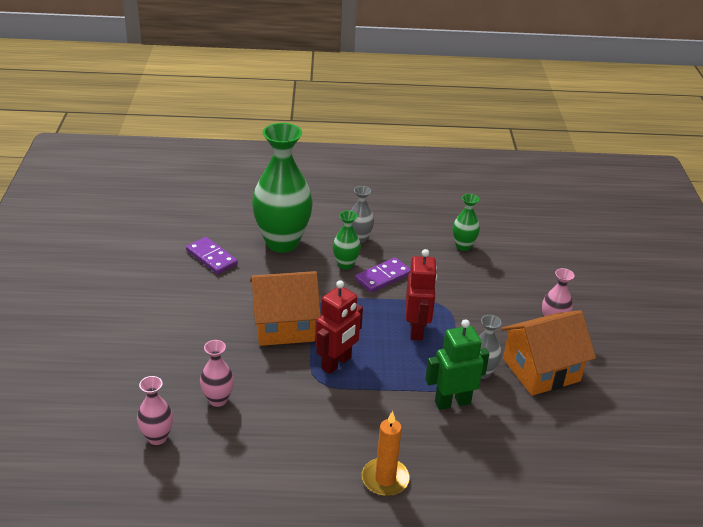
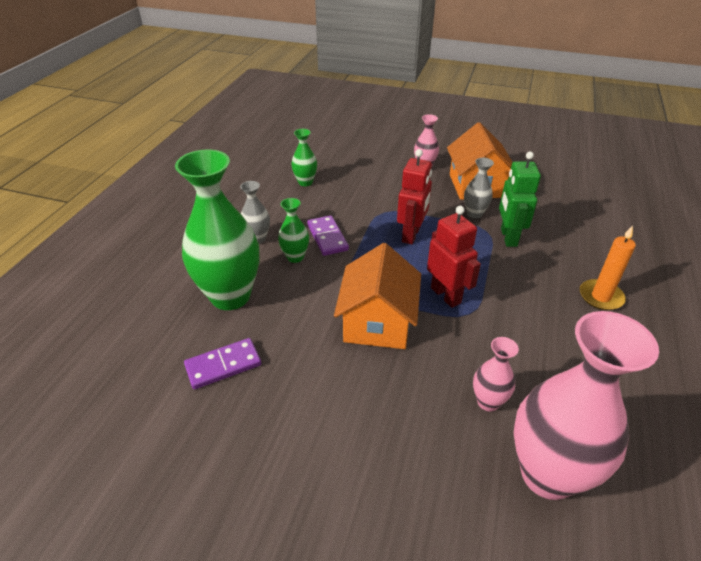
camera: 70 degrees left, 5 degrees up
pink vase [137,376,173,445] -> pink vase [514,311,659,500], size x2.16
red robot [406,249,437,341] -> red robot turned 90 degrees clockwise [397,149,432,244]

